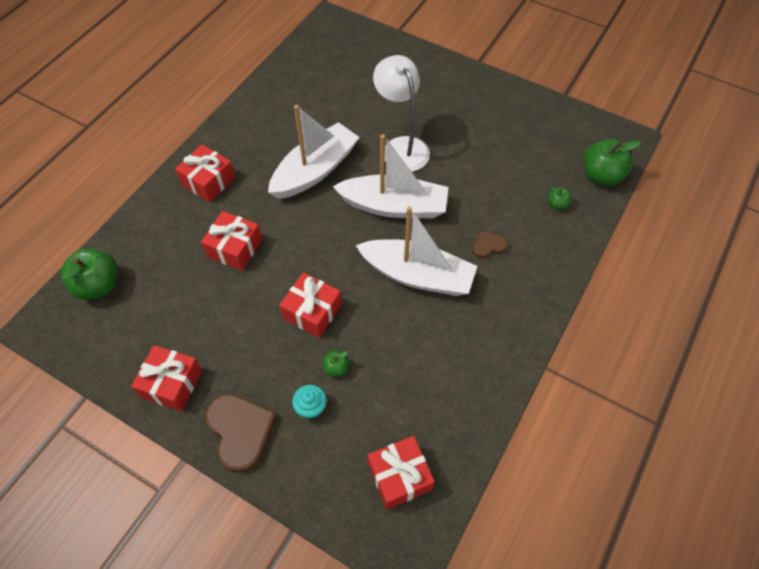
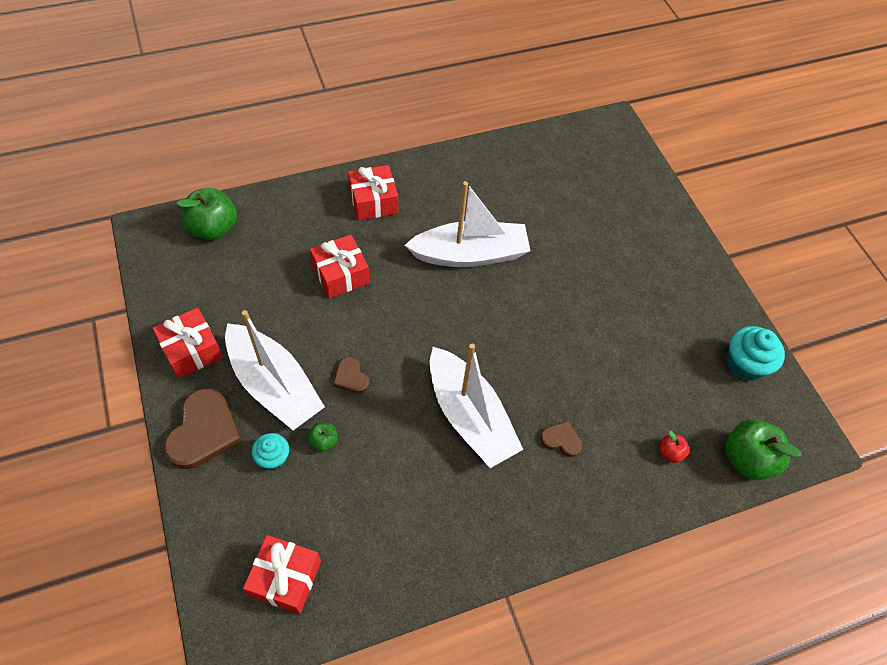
camera: 35 degrees right, 0 degrees up
red gift [279,272,342,338] -> brown heart [333,357,369,394]
white boat [332,134,448,218] -> white boat moved to [225,310,325,430]
white lamp [373,55,430,172] -> none
green apple [547,187,571,210] -> red apple [660,431,689,463]
none -> turquoise cupcake [727,326,785,381]

